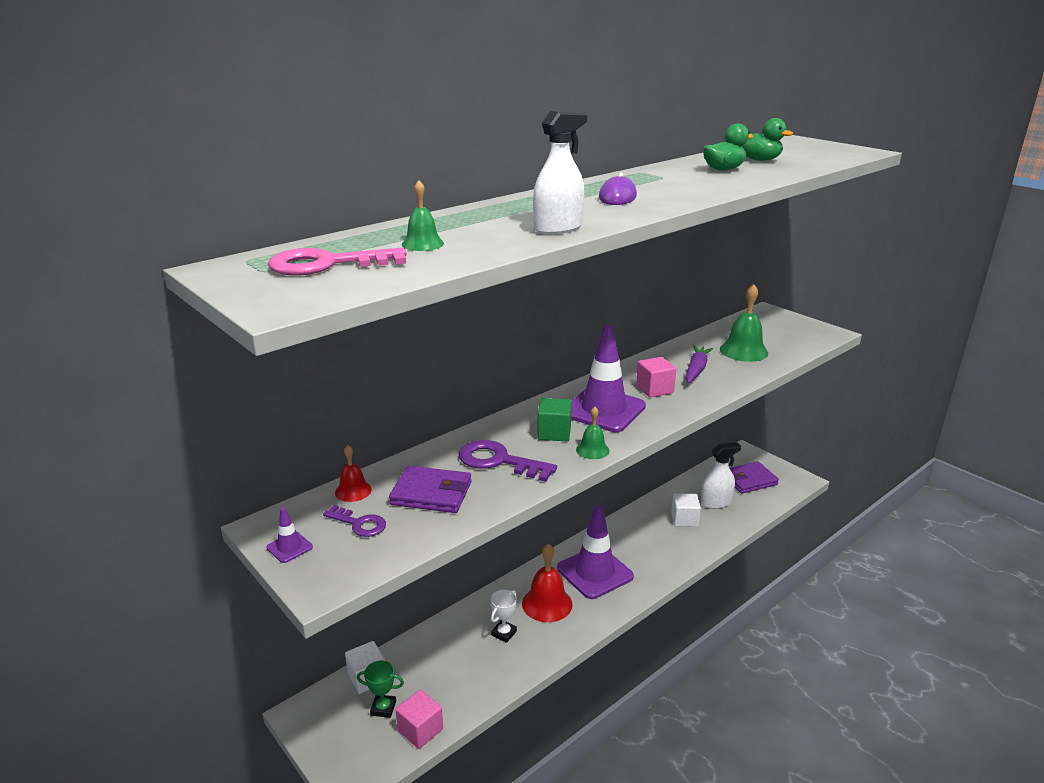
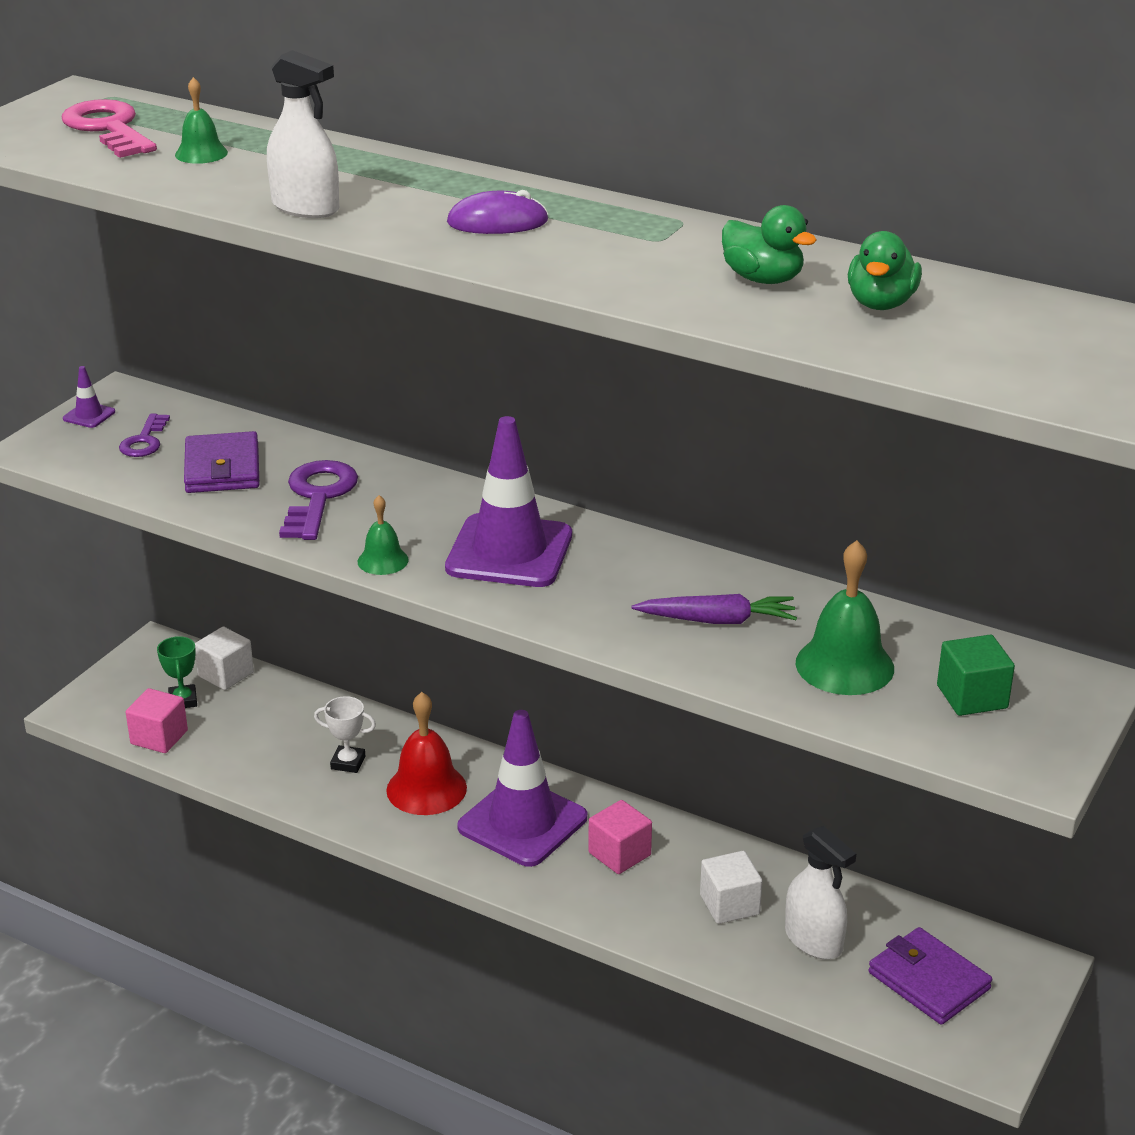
camera: 70 degrees right, 5 degrees up
red bell [335,445,372,502] -> none
green cube [537,398,572,441] -> green cube moved to [937,635,1015,716]
pink cube [636,357,676,398] -> pink cube moved to [588,800,652,874]

